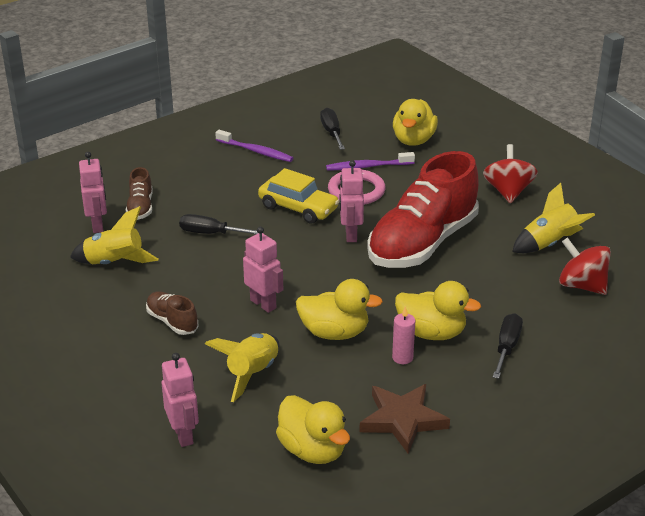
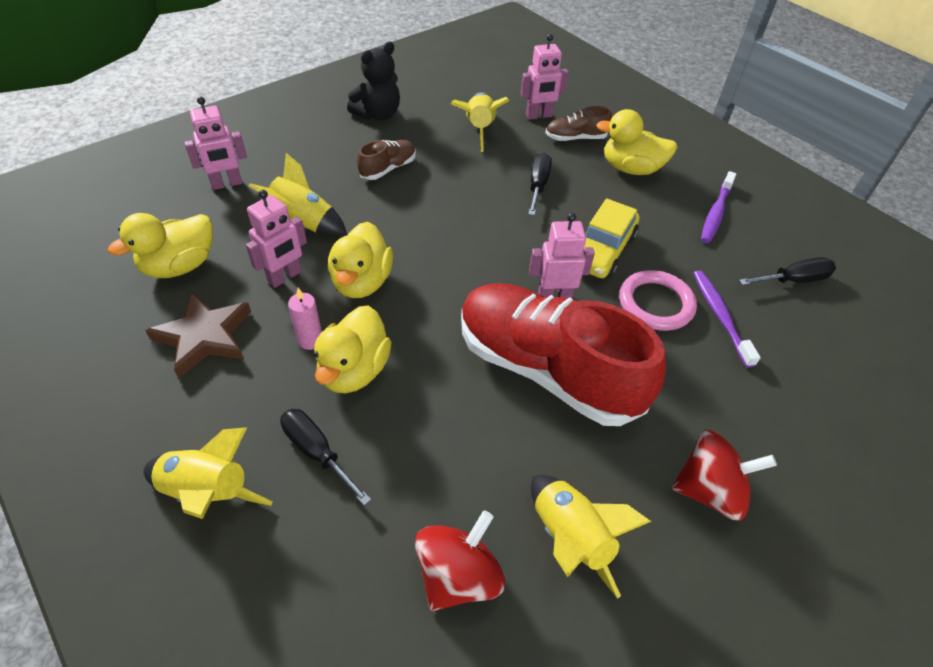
camera: 85 degrees right, 15 degrees up
pink robot [243,227,283,313] -> pink robot moved to [246,189,307,288]
yellow duck [393,99,438,146] -> yellow duck moved to [596,109,677,175]
black screwdriver [493,313,523,379] -> black screwdriver turned 150 degrees counterclockwise [280,409,371,506]
none -> yellow rocket [144,427,273,519]
none -> black teddy bear [347,42,400,120]

